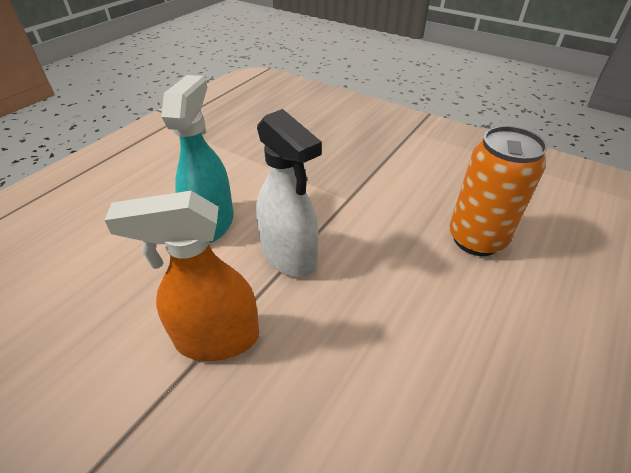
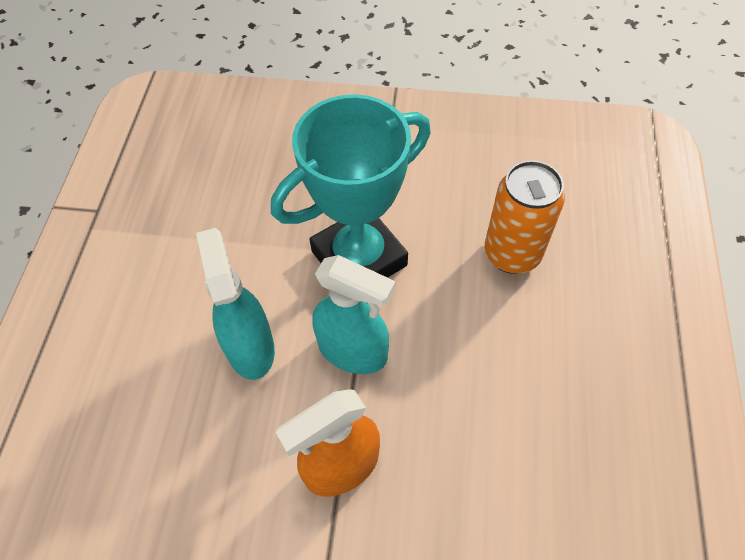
camera: 25 degrees left, 15 degrees up
white spray bottle [256,109,322,277] -> turquoise spray bottle [313,255,396,374]
none -> turquoise trophy [271,94,431,278]

